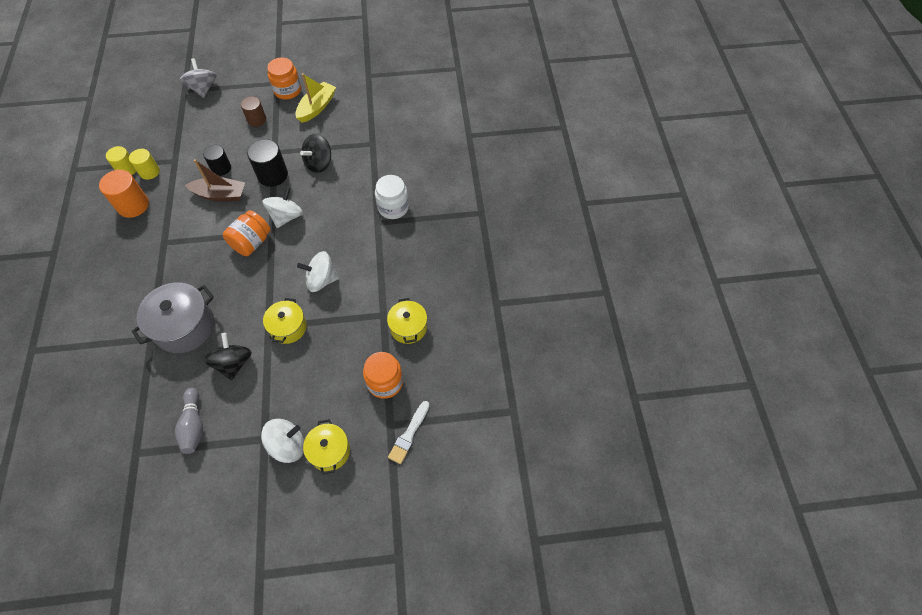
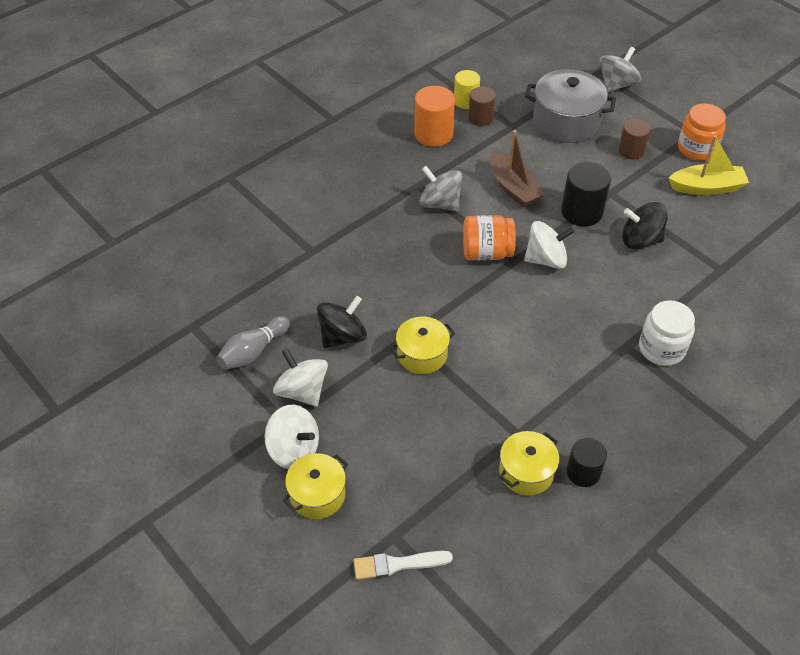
camera: 55 degrees right, 10 degrees down
yellow cylinder [129,149,160,180] -> brown cylinder [468,87,496,126]
grey pot [132,282,214,353] -> grey pot moved to [525,69,616,143]
black cylinder [203,145,231,176] -> black cylinder moved to [566,438,607,487]
white spinning top [297,251,339,292] -> white spinning top moved to [273,348,328,407]
orange jar [363,352,403,399] -> none
none -> grey spinning top [419,166,462,211]

